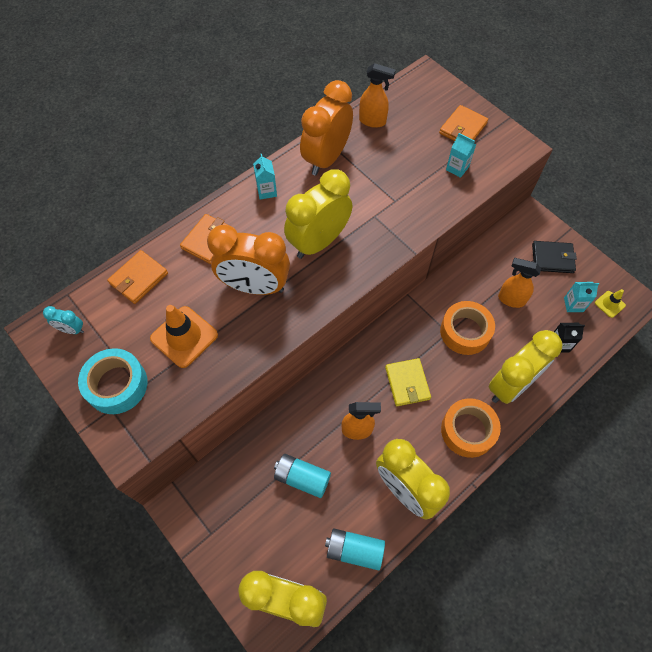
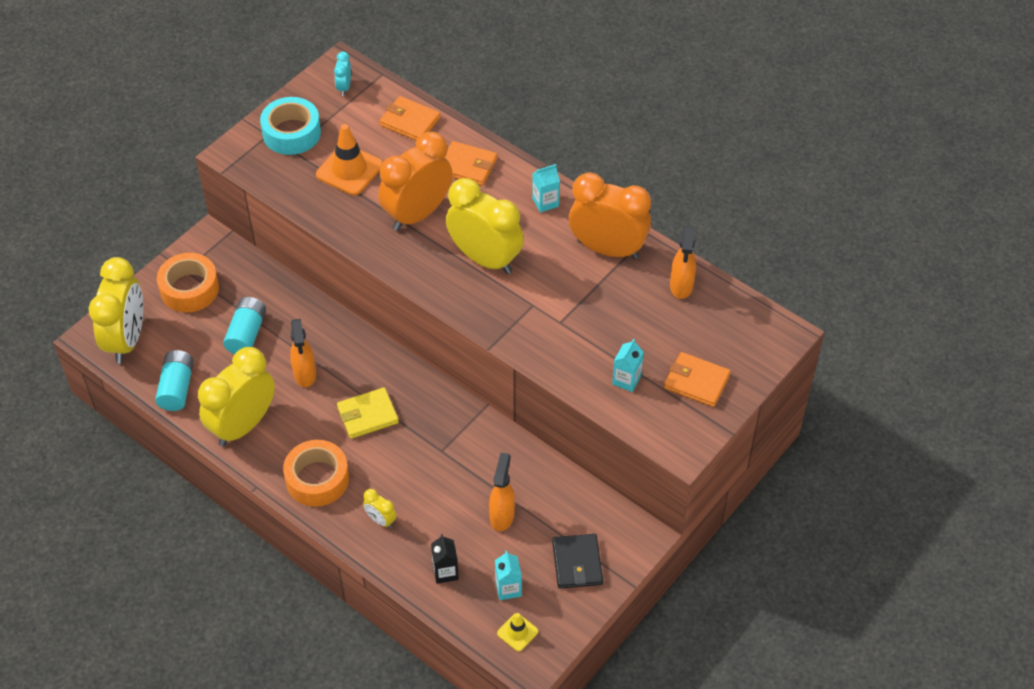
camera: 80 degrees right, 10 degrees down
orange clock [207,225,290,295] -> orange clock turned 45 degrees clockwise [378,132,453,231]
orange tape [440,301,495,355] -> orange tape moved to [157,253,219,313]
yellow clock [489,330,562,404] -> yellow clock [363,489,396,528], size x0.43

